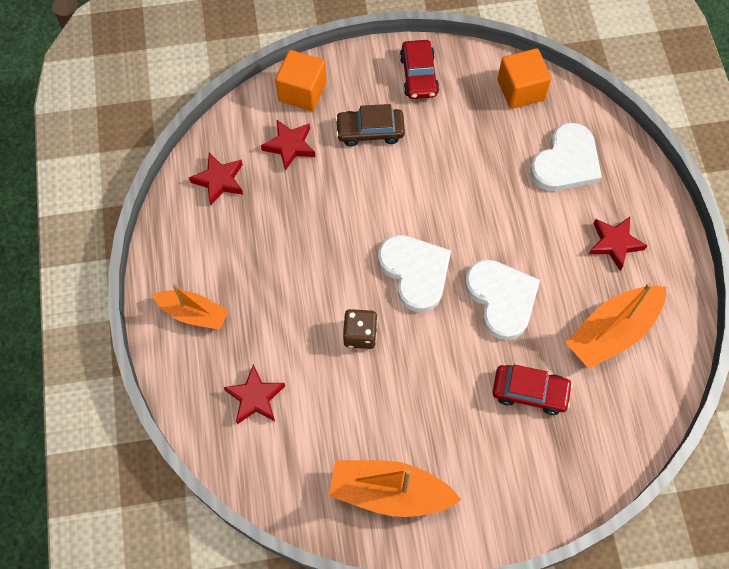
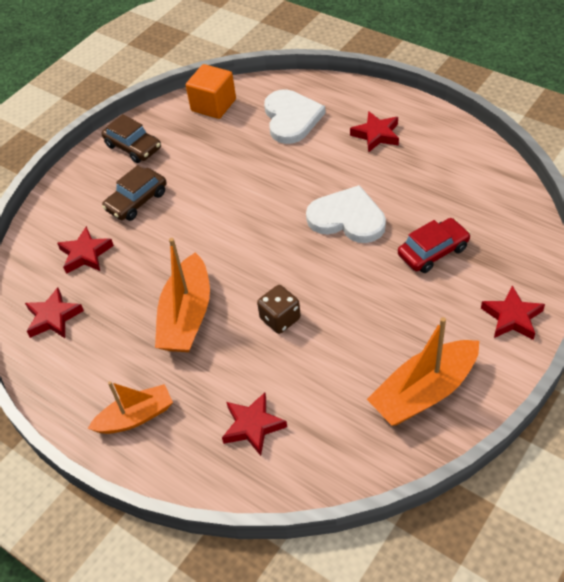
camera: 40 degrees left, 15 degrees down
orange cube [275,50,326,111] -> none
white heart [378,235,451,312] -> none
red car [400,40,439,99] -> brown car [102,114,161,163]
orange boat [566,283,666,369] -> orange boat moved to [155,238,210,352]
none -> red star [481,285,545,340]

